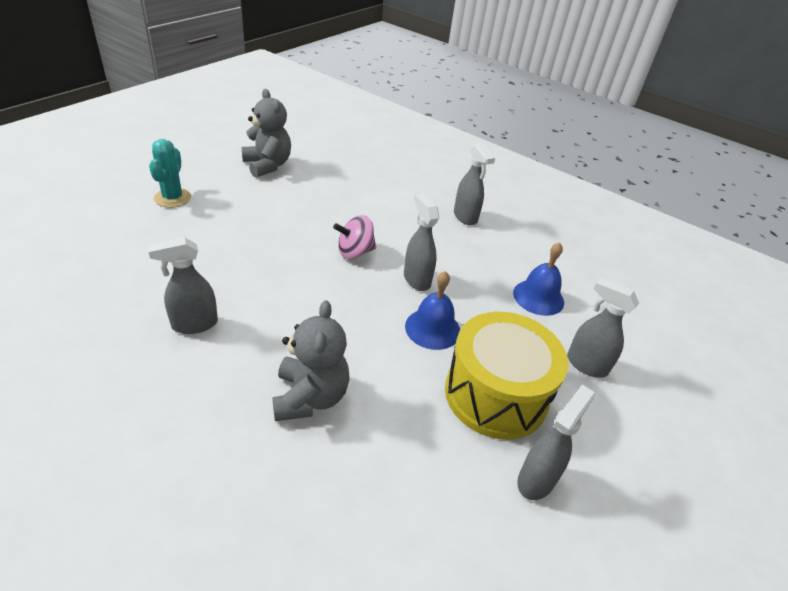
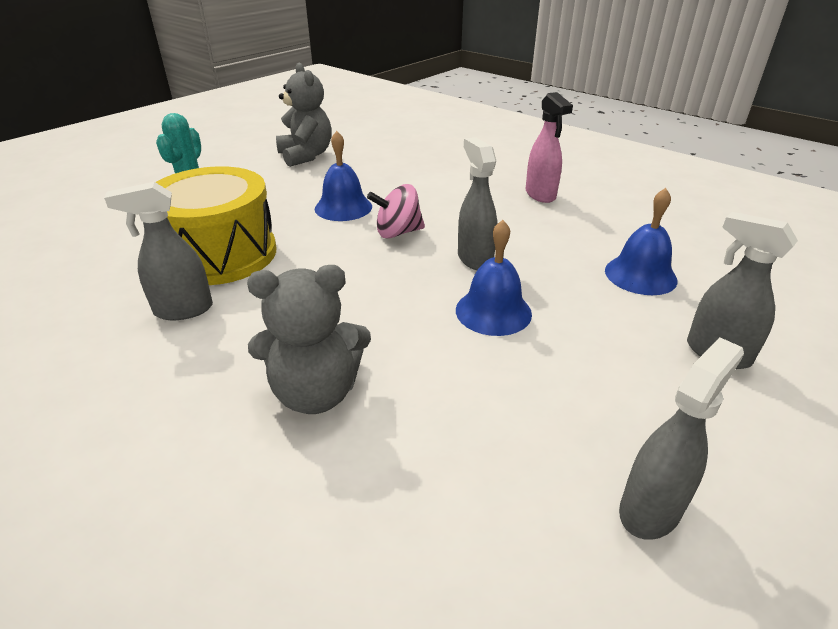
camera: 10 degrees right, 5 degrees down
grey teddy bear [272,300,350,421] -> grey teddy bear turned 75 degrees clockwise [247,265,371,414]
yellow drum [445,311,568,439] -> yellow drum moved to [156,166,277,285]
grey spray bottle [454,143,495,225] -> pink spray bottle [526,92,573,203]
none -> blue bell [315,131,372,221]

